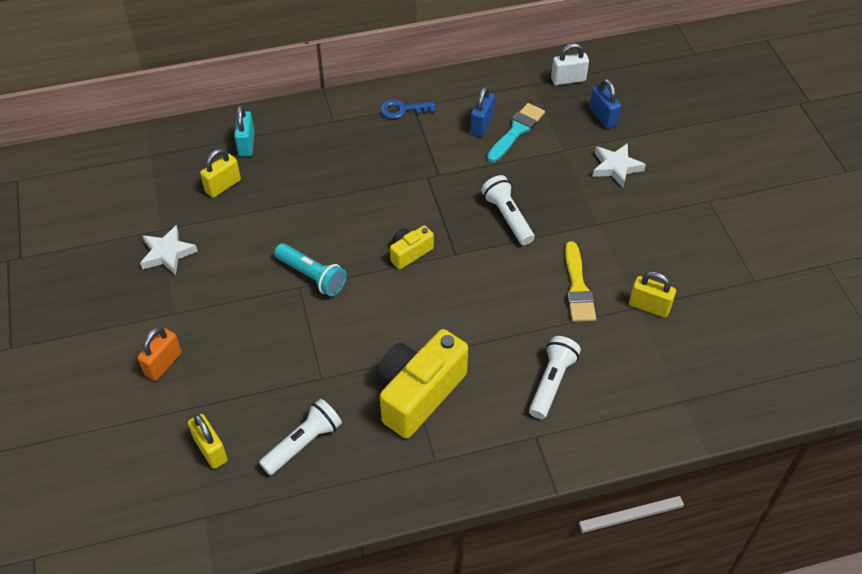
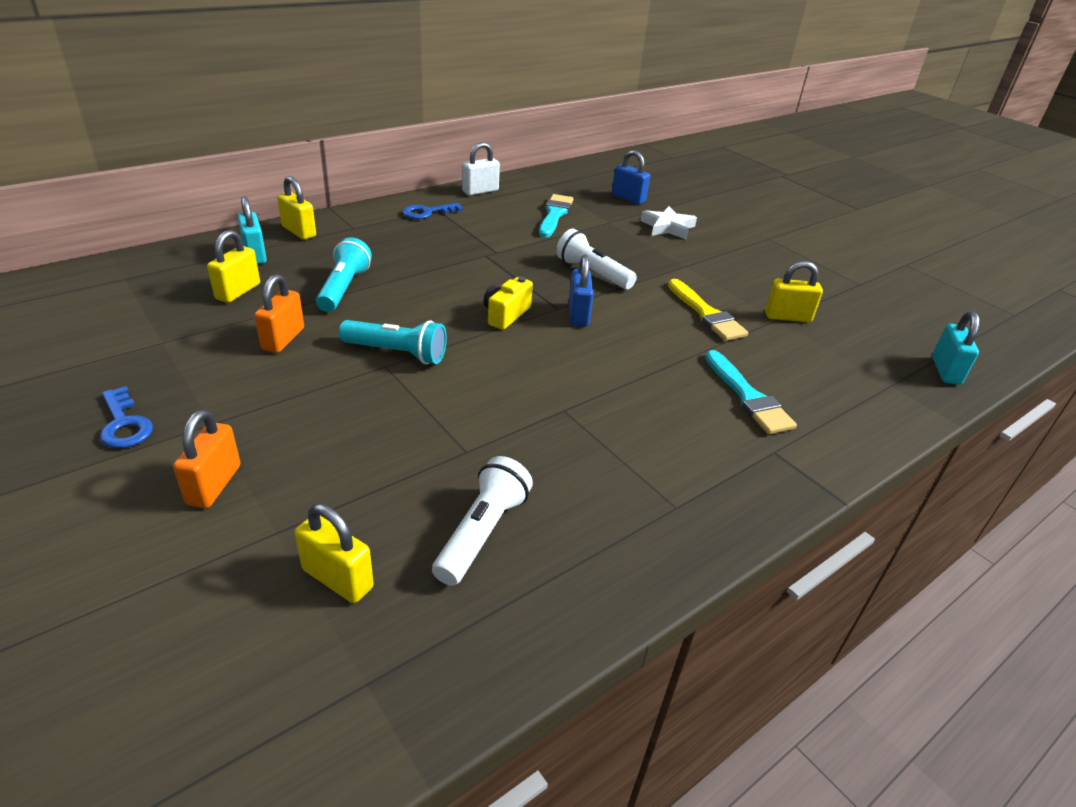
camera: 25 degrees left, 15 degrees down
white star [140,225,198,275] -> none
yellow camera [377,329,468,439] -> none
blue padlock [470,86,495,136] -> blue padlock moved to [569,255,594,326]
white flashlight [529,336,581,419] -> turquoise brush [705,350,797,434]
white padlock [551,43,589,85] -> white padlock moved to [462,142,500,196]
none -> blue key [100,386,153,448]
none -> orange padlock [254,274,304,353]
none -> yellow padlock [277,176,316,240]
none -> turquoise flashlight [316,237,372,312]
none -> turquoise padlock [932,311,980,385]

